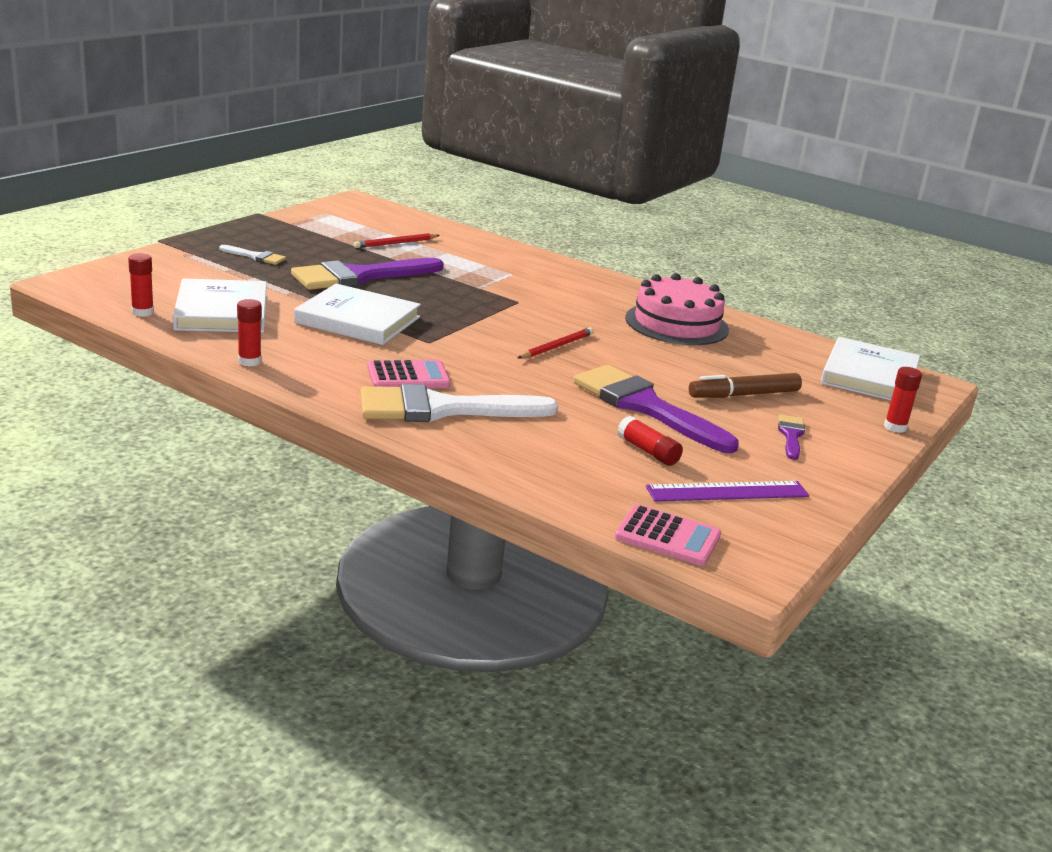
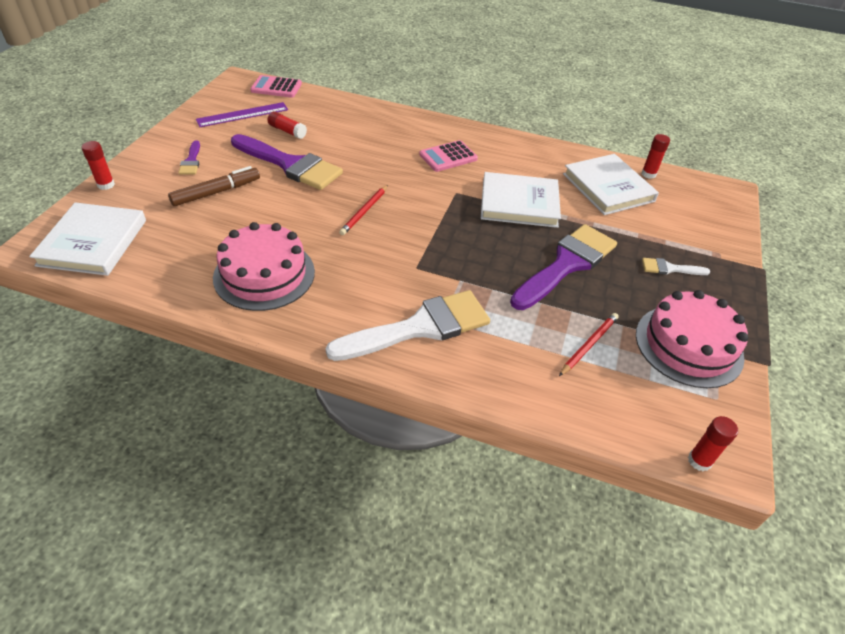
camera: 165 degrees right, 20 degrees up
red glue stick [237,299,262,367] -> red glue stick moved to [688,416,738,472]
white brush [360,384,558,422] -> white brush moved to [325,290,490,361]
none -> pink cake [636,290,748,388]

